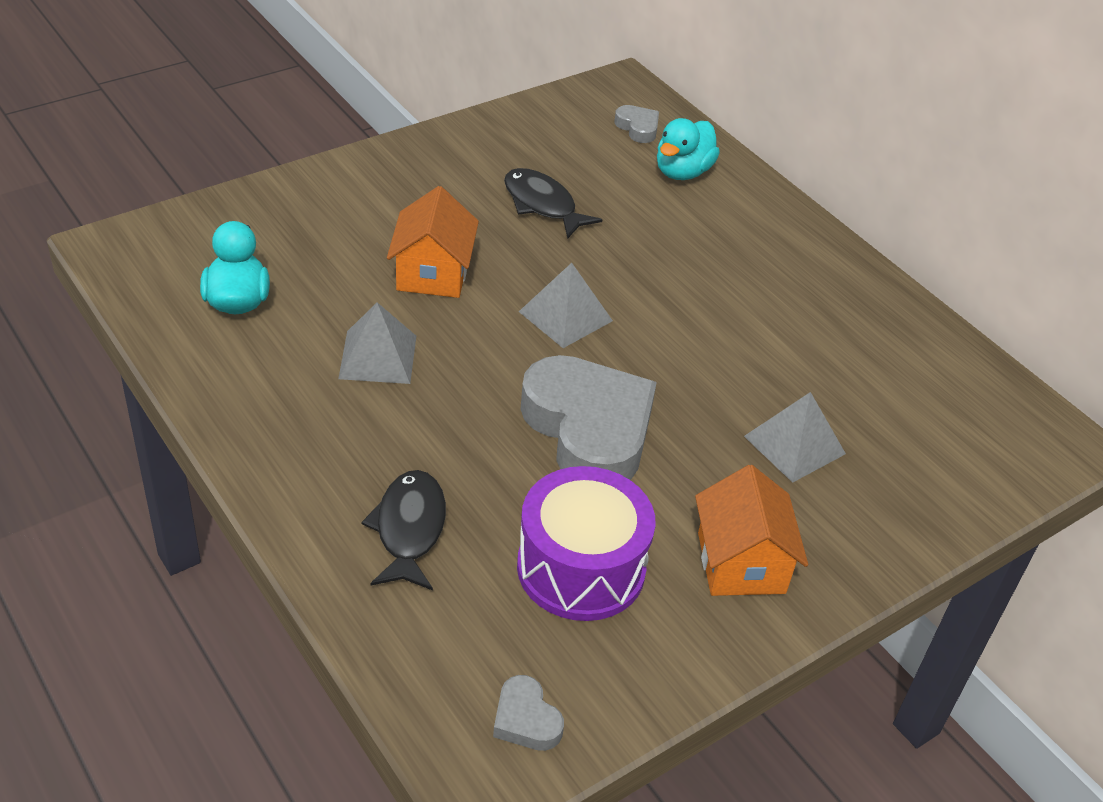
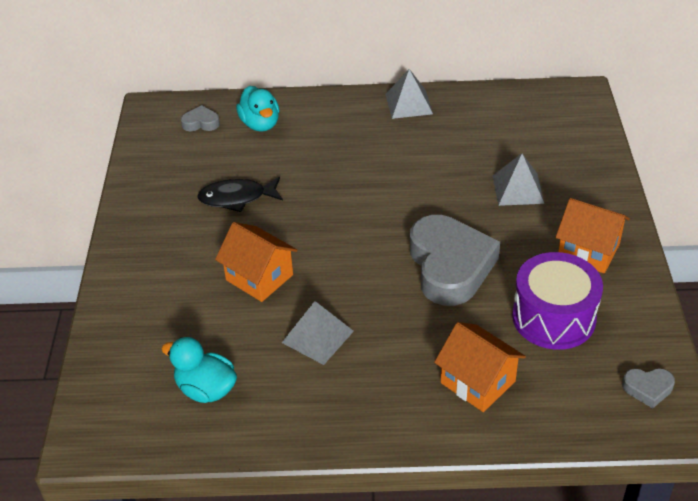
camera: 50 degrees left, 0 degrees up
black fish [361,470,446,590] -> orange house [434,322,526,412]
grey pyramid [519,263,613,348] -> grey pyramid moved to [385,69,433,119]
grey heart [520,355,657,480] -> grey heart turned 75 degrees clockwise [410,215,500,306]

